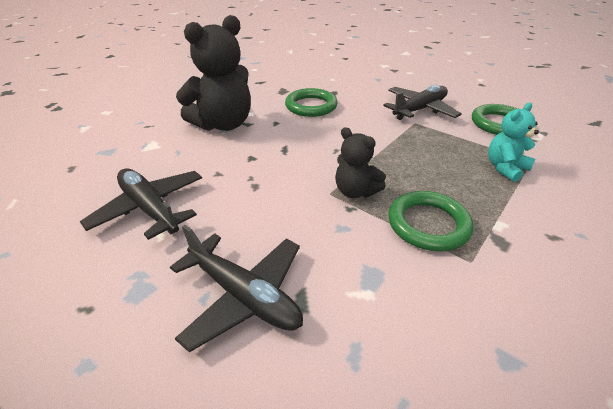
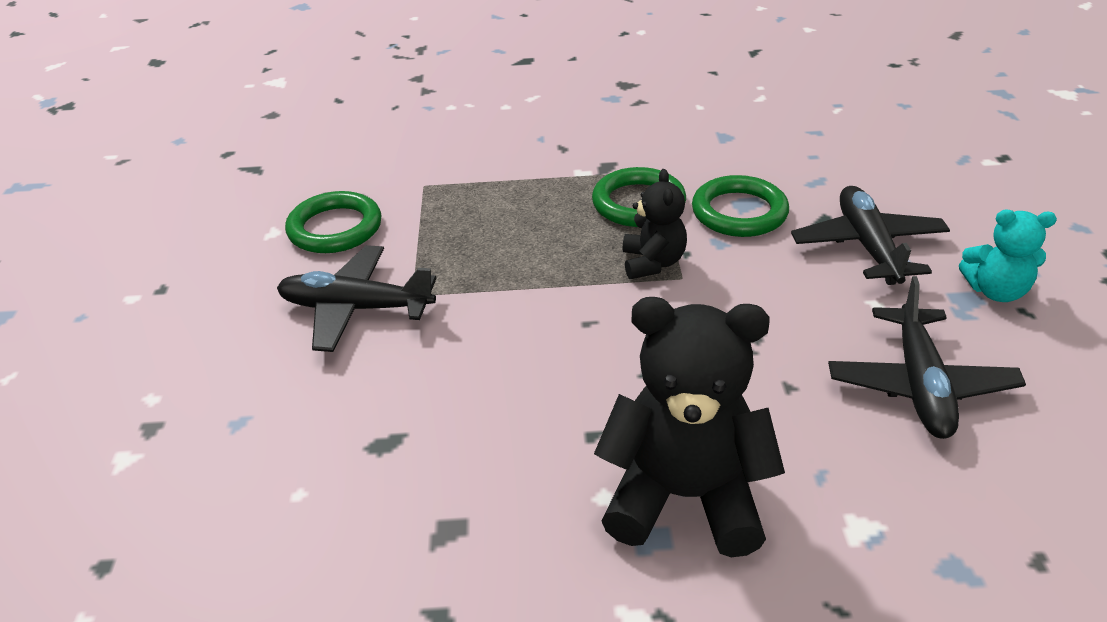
camera: 130 degrees left, 0 degrees up
green ring [285,88,338,117] -> green ring moved to [692,175,789,237]
turquoise teddy bear [488,102,539,182] -> turquoise teddy bear moved to [959,210,1057,302]

